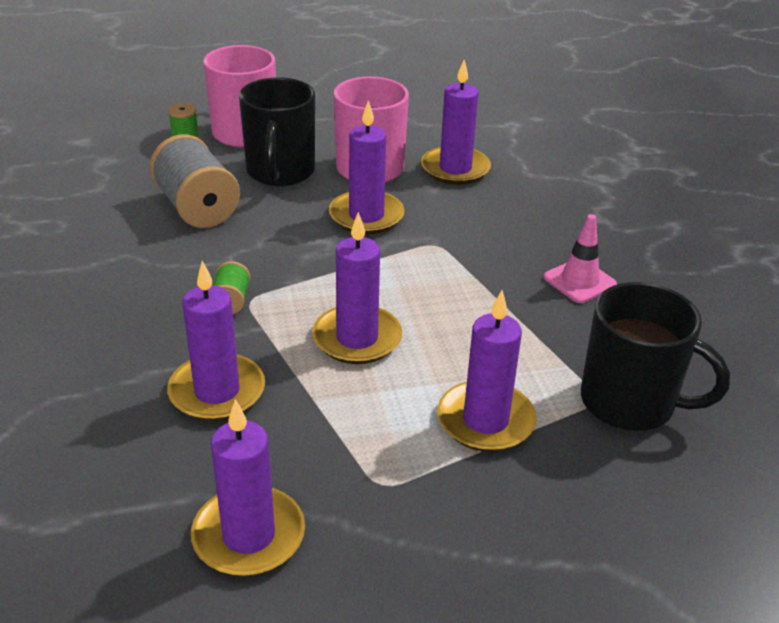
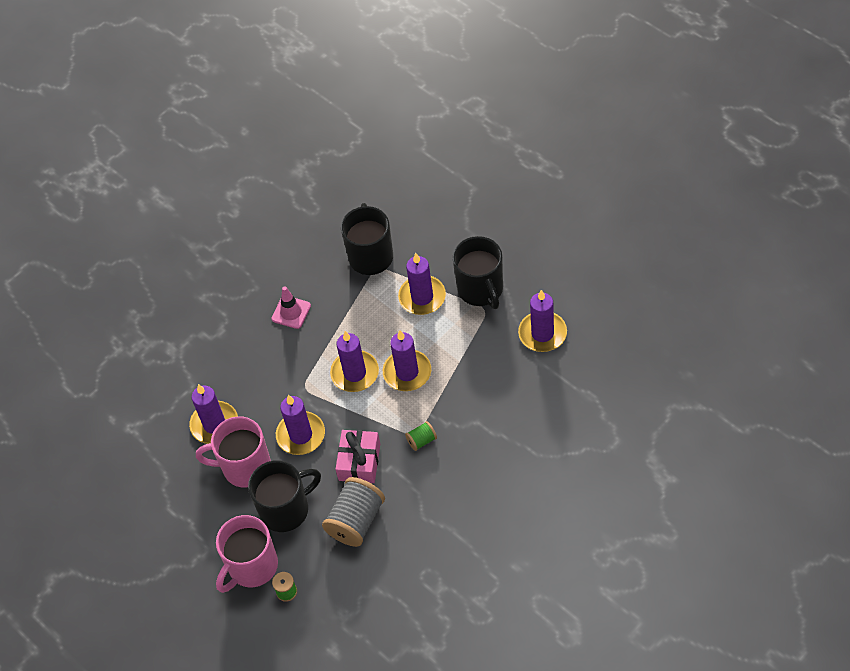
camera: 115 degrees left, 20 degrees up
purple candle [167,261,265,421] -> purple candle moved to [330,331,379,392]
none -> pink gift [335,430,380,483]
none -> black mug [453,236,503,309]

